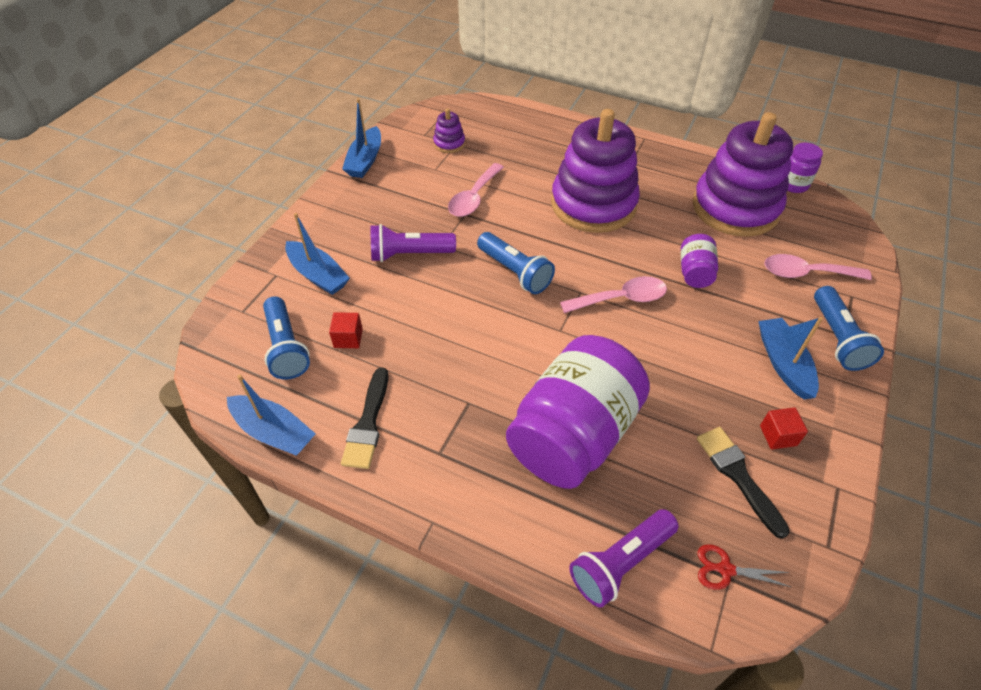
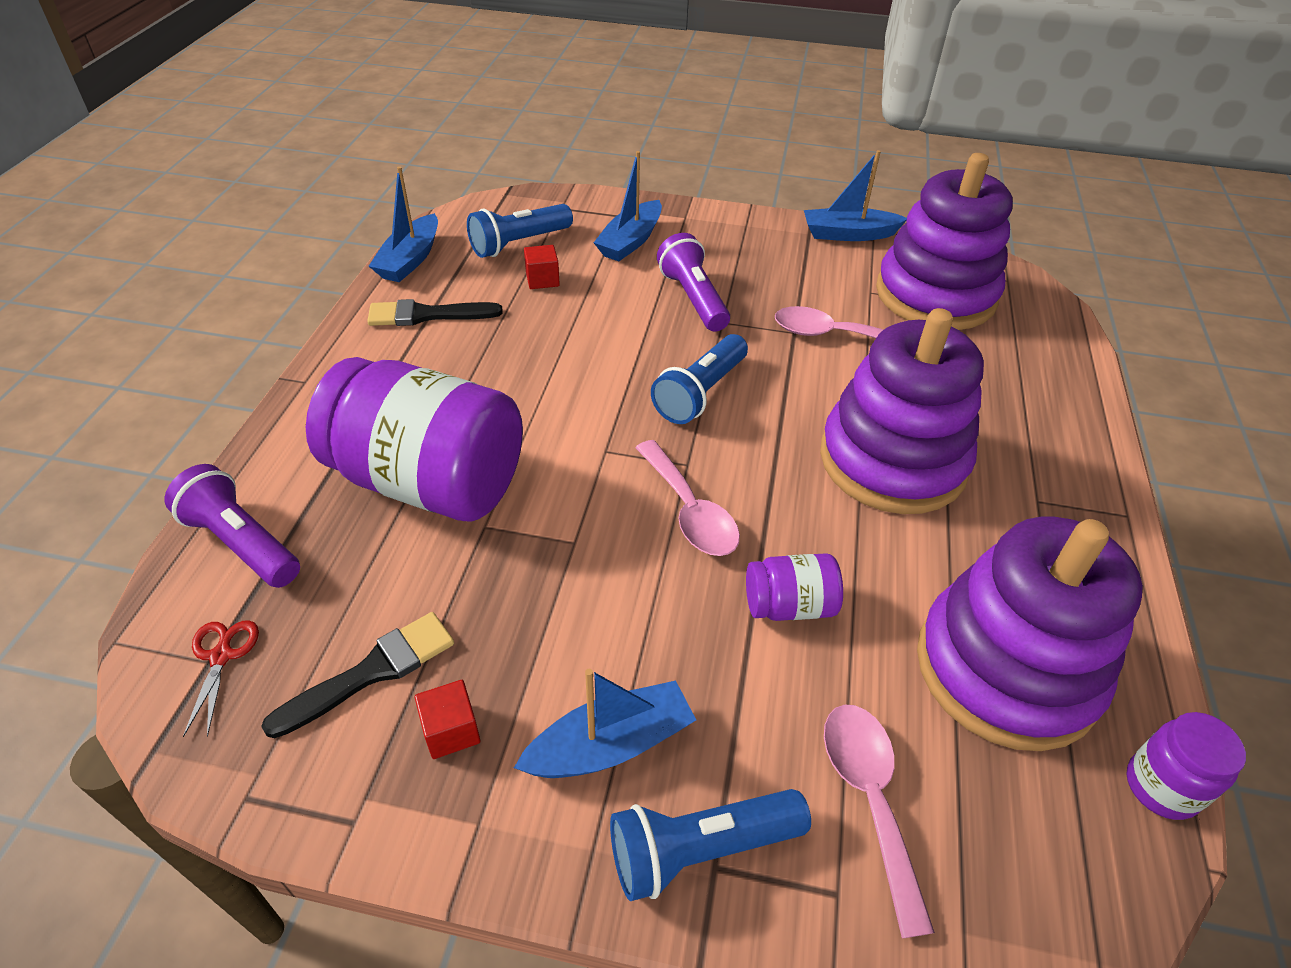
camera: 75 degrees right, 5 degrees down
purple stacking toy [433,108,465,153] -> purple stacking toy [876,153,1013,330], size x2.47

